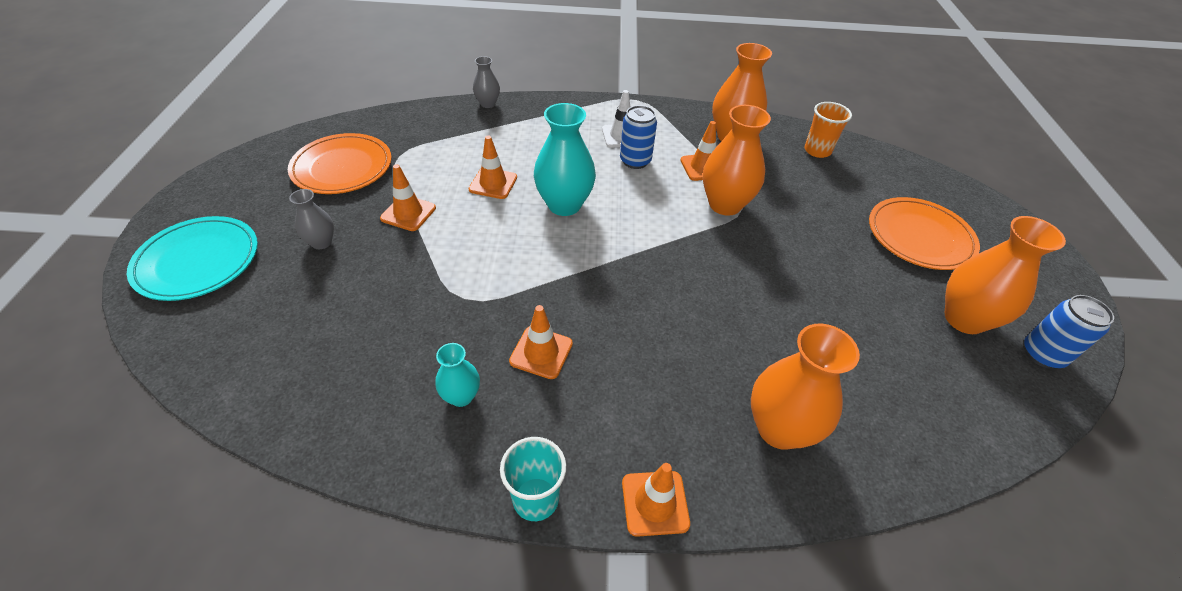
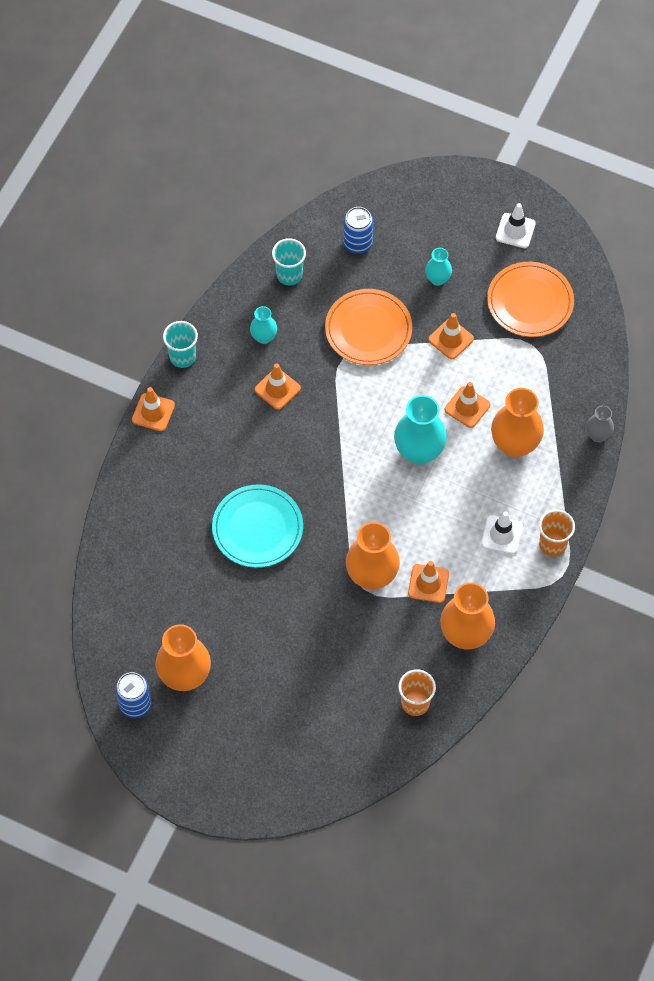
camera: 115 degrees right, 15 degrees up
turquoise plate [127,216,258,301] -> turquoise plate moved to [212,484,303,568]
grey vase [289,189,334,249] -> turquoise vase [425,248,452,286]
blue can [620,105,657,169] -> blue can moved to [343,207,373,254]
orange vase [751,324,860,450] -> orange vase moved to [491,388,544,458]
orange plate [869,197,980,270] -> orange plate moved to [325,289,412,365]
none -> turquoise cup [272,238,306,285]
none -> white traffic cone [496,203,536,248]
none -> orange cup [539,509,575,556]

